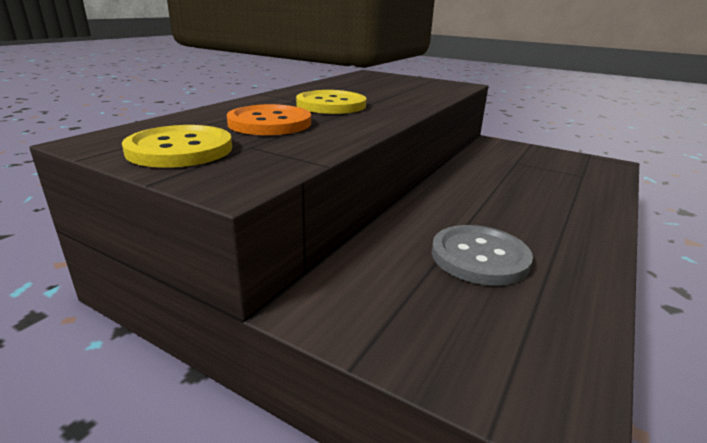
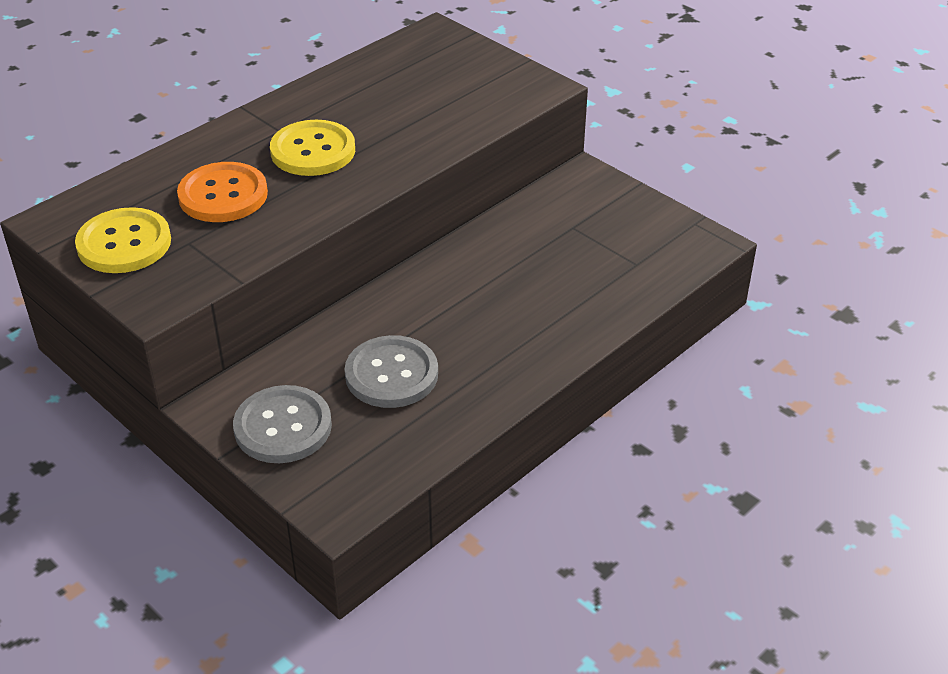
camera: 15 degrees right, 15 degrees up
none -> grey button [233,385,332,463]

